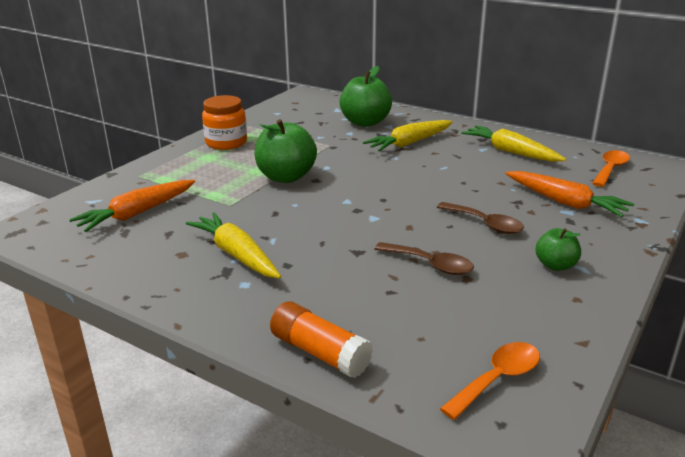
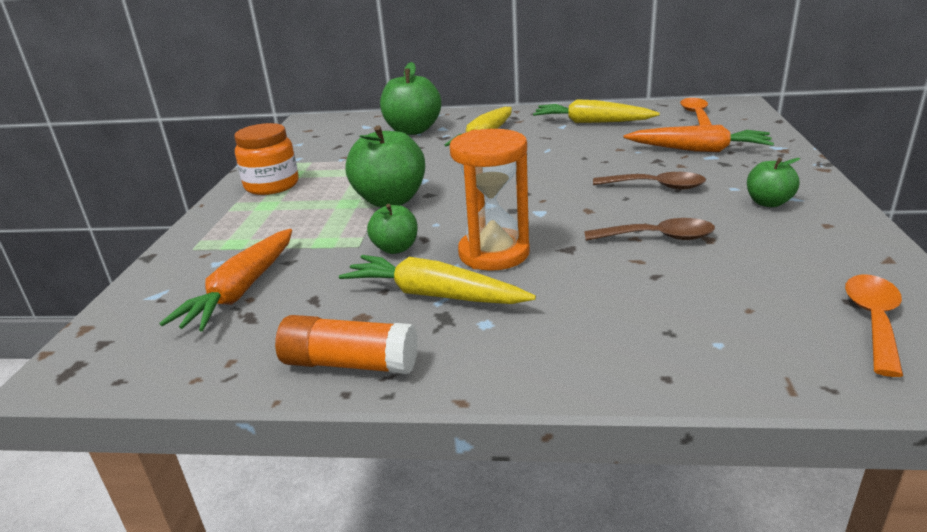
camera: 25 degrees left, 0 degrees up
orange glue stick [270,301,373,378] -> orange glue stick moved to [275,315,418,374]
none -> green apple [367,204,418,254]
none -> orange hourglass [450,129,530,271]

